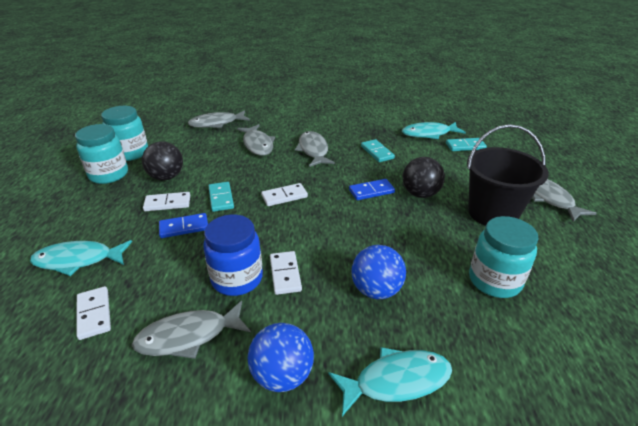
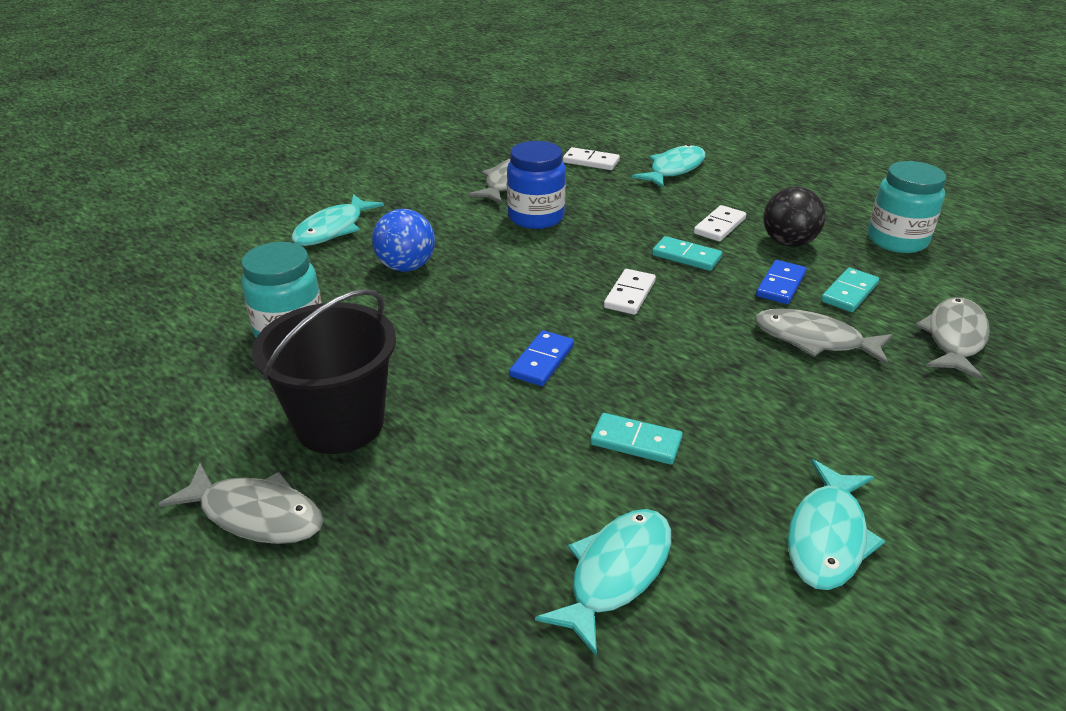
camera: 135 degrees right, 0 degrees up
turquoise jar [75,124,128,184] -> none
blue domino [159,213,208,238] -> blue domino moved to [756,260,807,304]
blue ball [248,323,314,392] -> none
white domino [270,251,302,295] -> none
grey fish [295,131,335,167] -> none
black ball [403,157,445,198] -> none
turquoise domino [446,138,487,151] -> turquoise domino moved to [821,268,879,312]
none -> turquoise fish [788,459,885,590]

